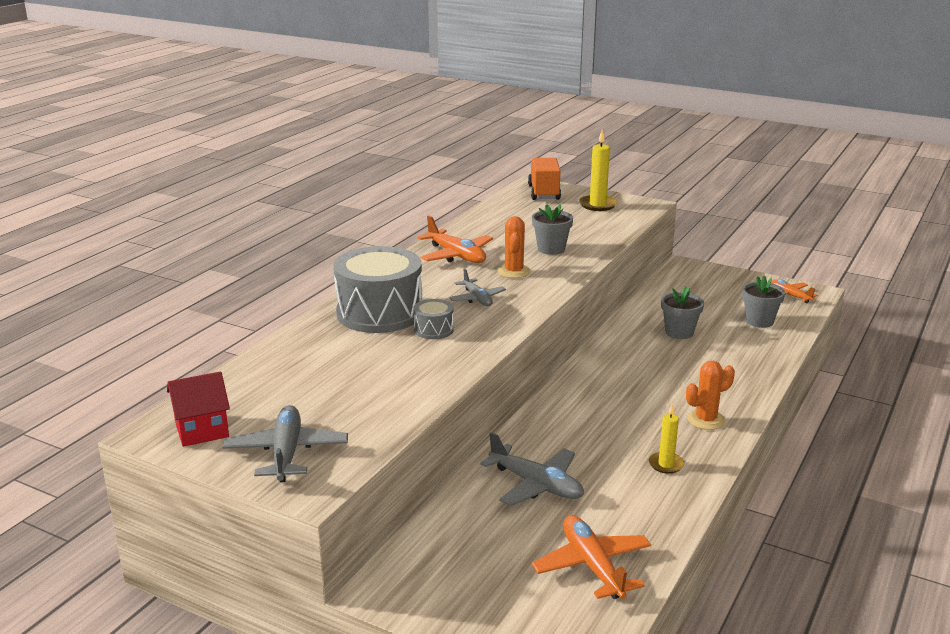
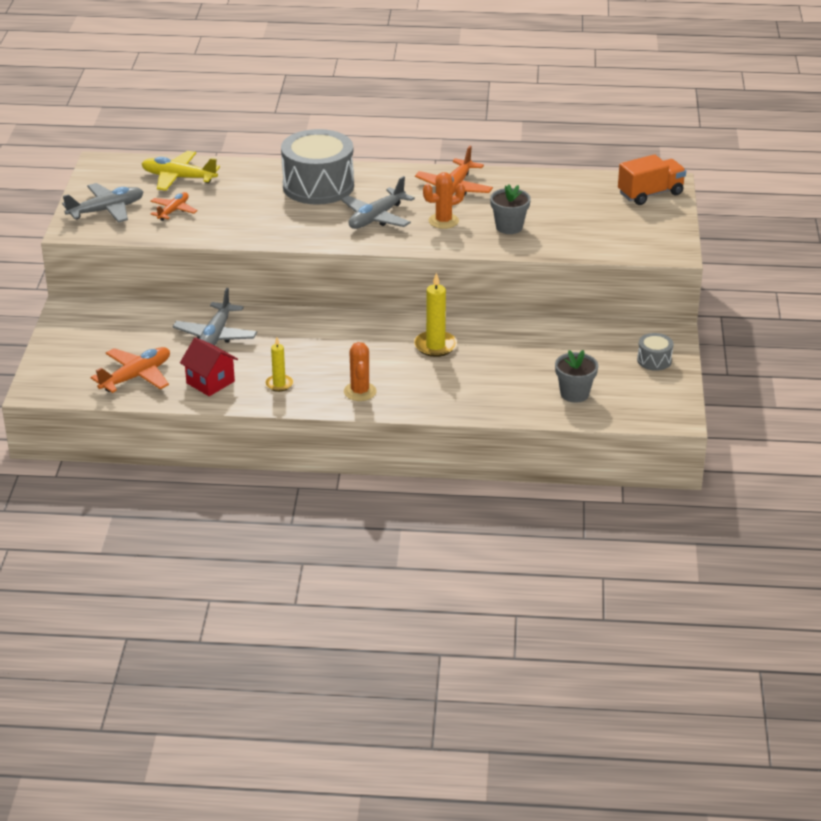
camera: 65 degrees right, 10 degrees up
red house [167,371,230,447] -> red house moved to [180,337,238,396]
grey drum [413,299,454,339] -> grey drum moved to [637,333,673,371]
grey plane [449,268,506,306] -> grey plane [341,176,415,229], size x1.58
yellow candle [579,130,618,211] -> yellow candle moved to [414,273,457,357]
grey flower pot [661,286,704,339] -> none
orange cactus [686,361,735,430] -> orange cactus turned 45 degrees clockwise [344,342,377,401]
orange plane [771,279,818,303] -> orange plane moved to [150,192,198,221]
none -> yellow plane [142,151,220,191]

